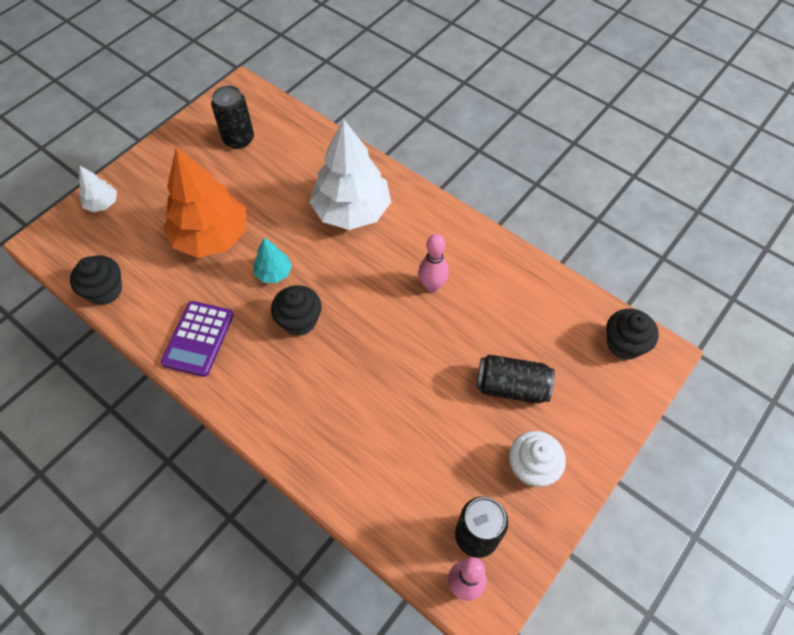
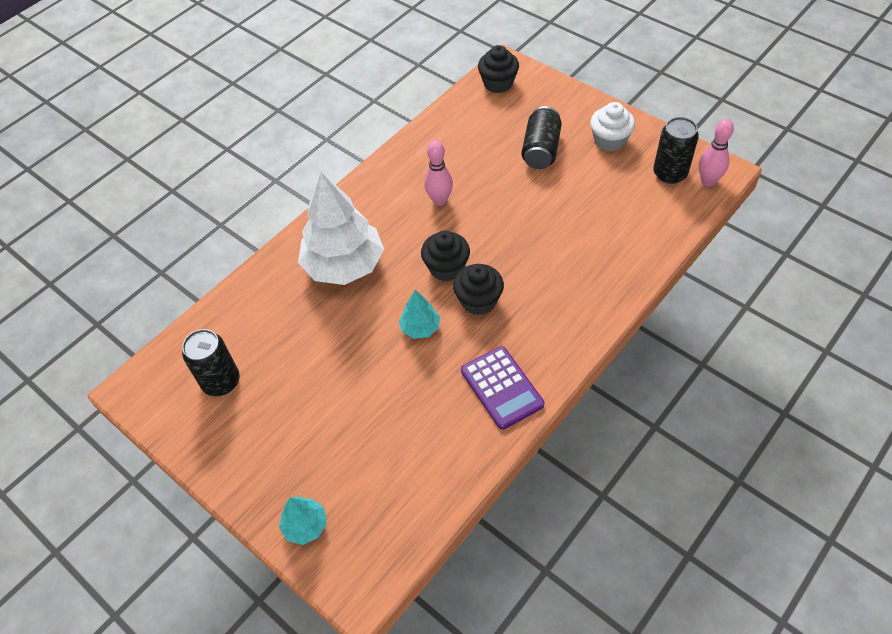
camera: 85 degrees left, 5 degrees down
black cupcake [70,256,122,305] -> black cupcake moved to [421,230,470,281]
white tree [79,166,117,212] -> turquoise tree [279,497,327,545]
purple calculator [161,301,234,377] -> purple calculator turned 45 degrees clockwise [461,346,544,430]
orange tree [163,147,246,258] -> none

